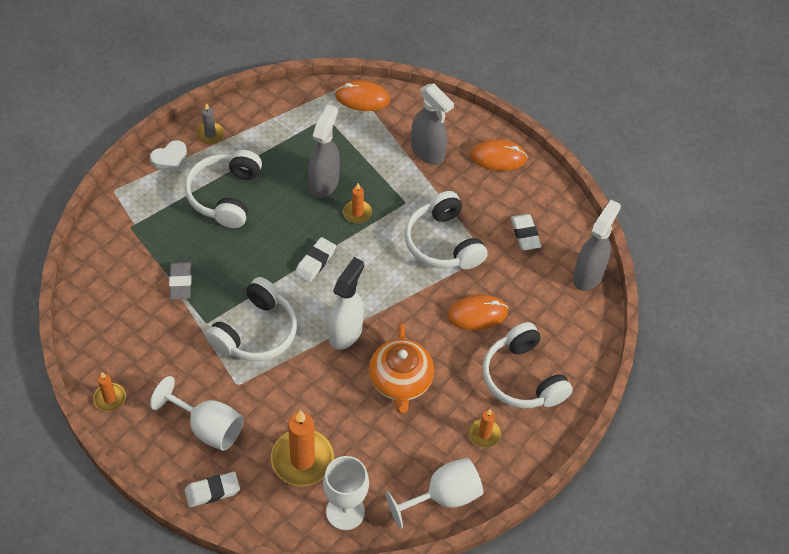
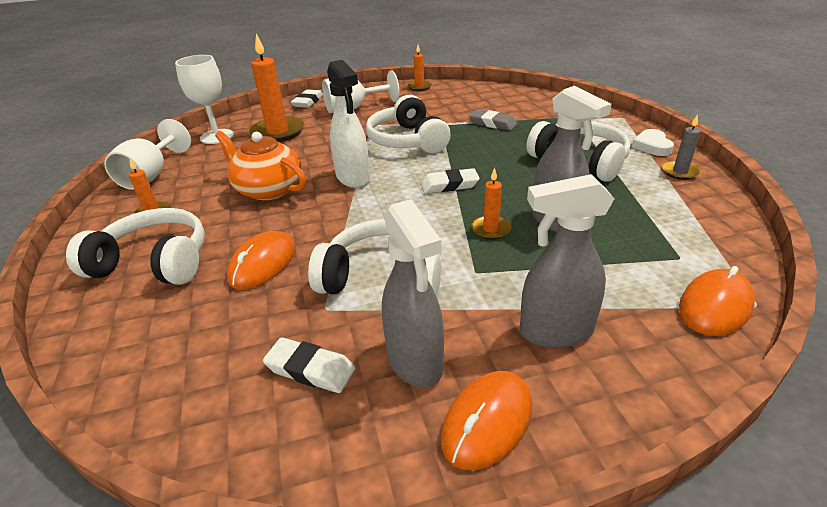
camera: 130 degrees right, 20 degrees down
white eraser [295,237,336,283] -> white eraser turned 75 degrees counterclockwise [421,168,480,193]
grey spray bottle [573,200,621,291] -> grey spray bottle moved to [382,199,444,388]

